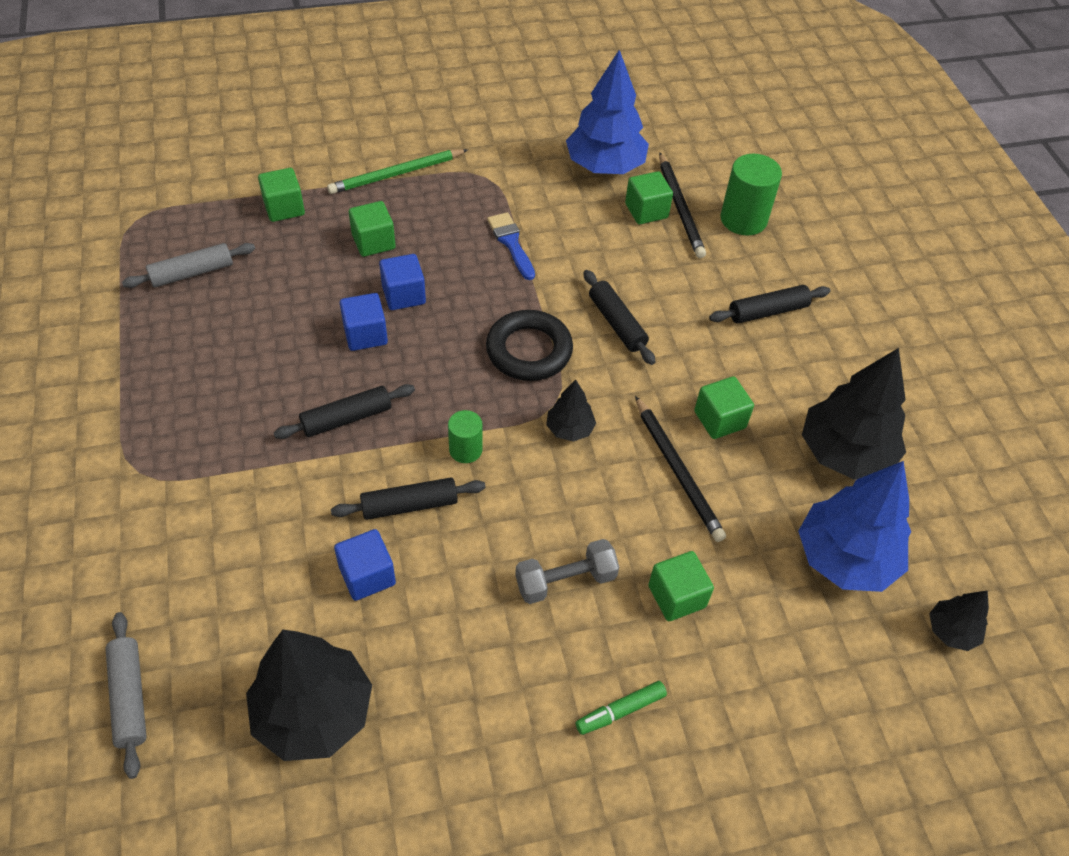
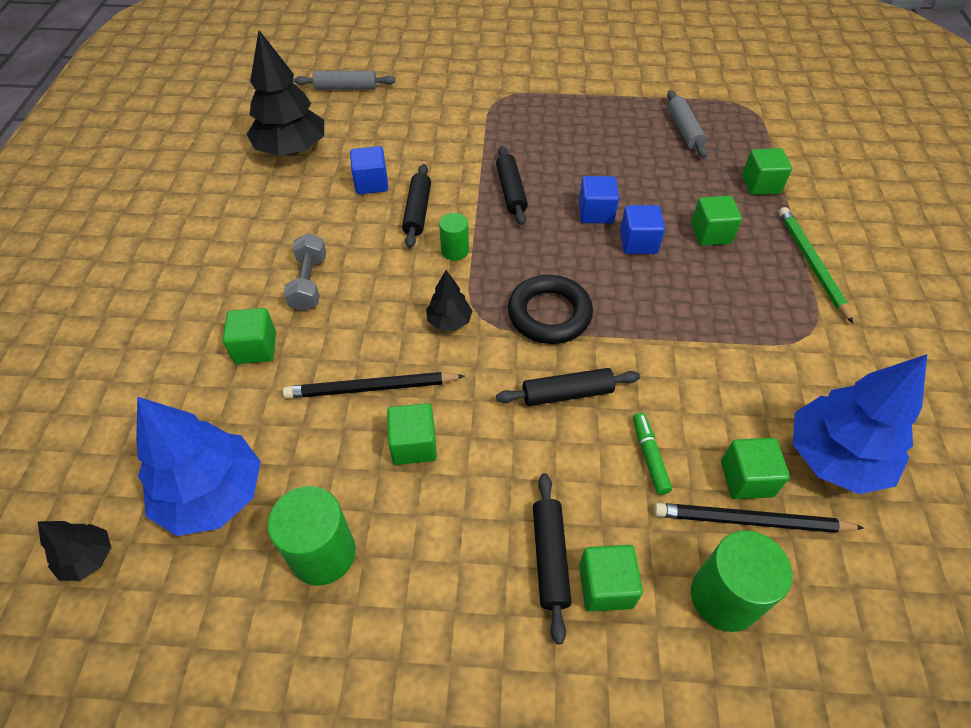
camera: 110 degrees right, 0 degrees up
blue brush [487,212,535,280] -> none
green marker [576,681,667,735] -> green marker moved to [633,413,672,495]
black tree [802,348,906,480] -> green cylinder [267,486,356,586]
none -> green cube [579,545,643,612]

